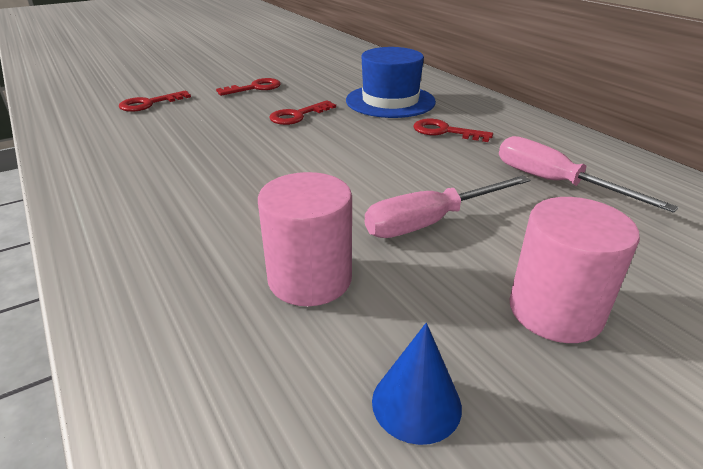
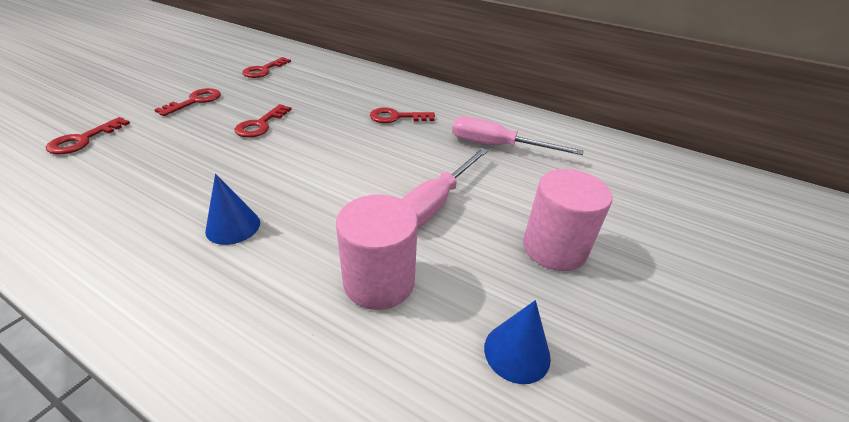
camera: 30 degrees left, 5 degrees up
blue hat [346,47,436,118] -> none
none -> blue cone [205,174,260,245]
none -> red key [242,57,291,78]

